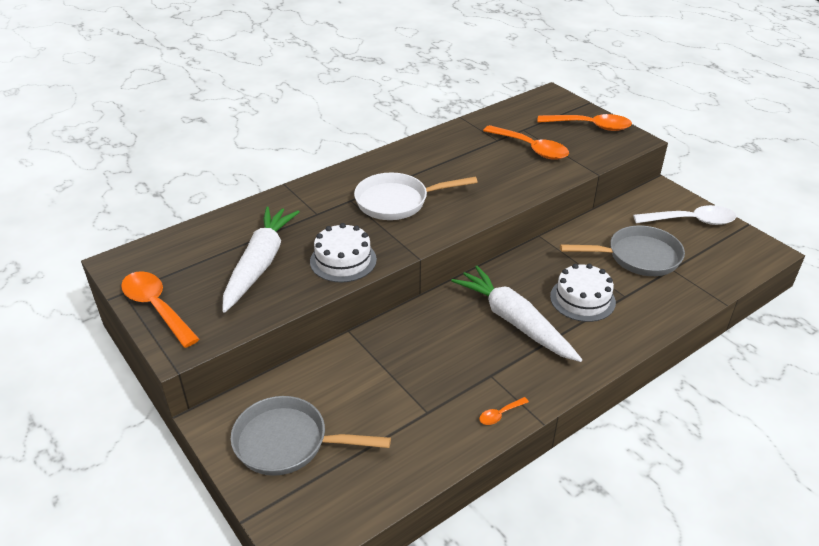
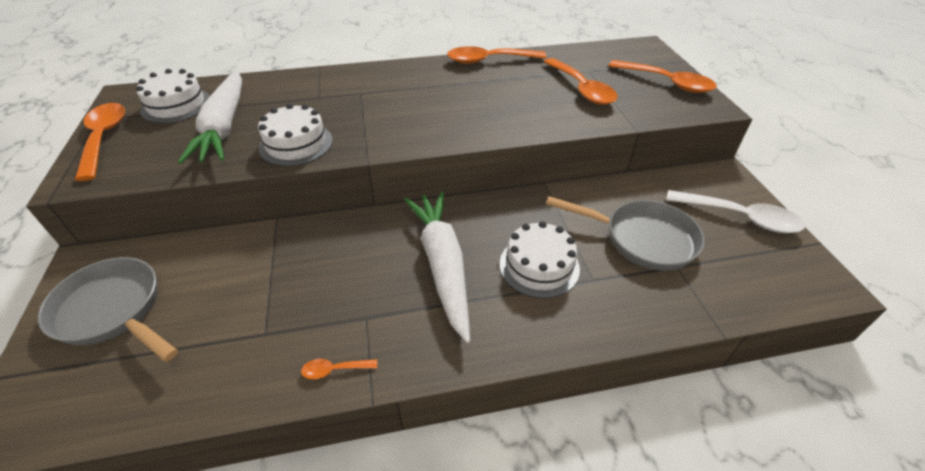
camera: 25 degrees right, 5 degrees up
white carrot [223,206,299,312] -> white carrot turned 135 degrees clockwise [178,71,242,164]
white pan [354,173,478,220] -> none
none -> white cake [136,69,210,123]
none -> orange spoon [447,46,546,64]

